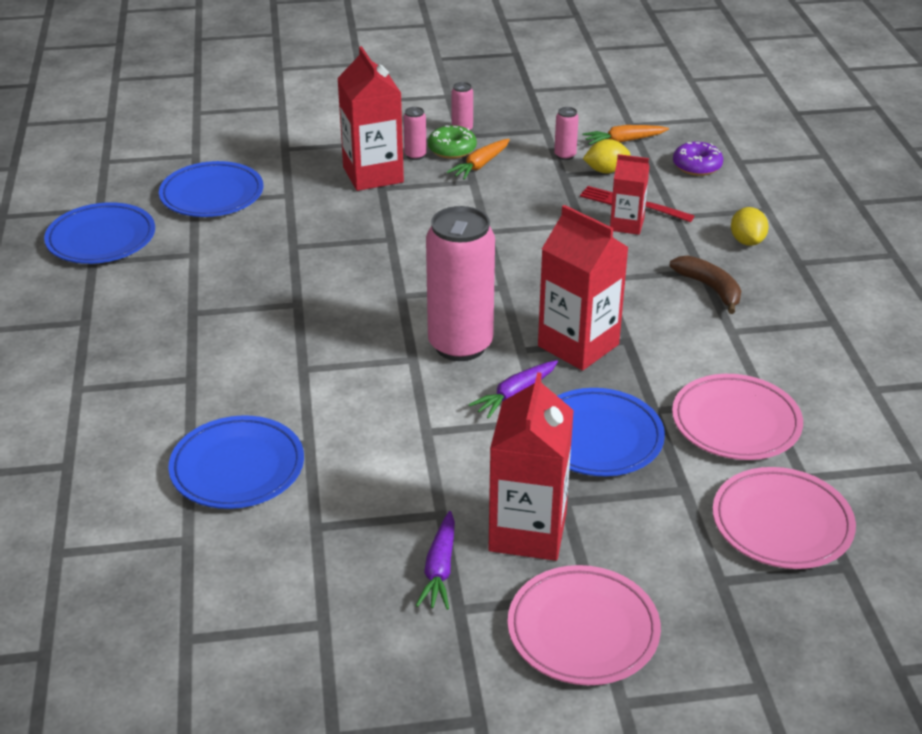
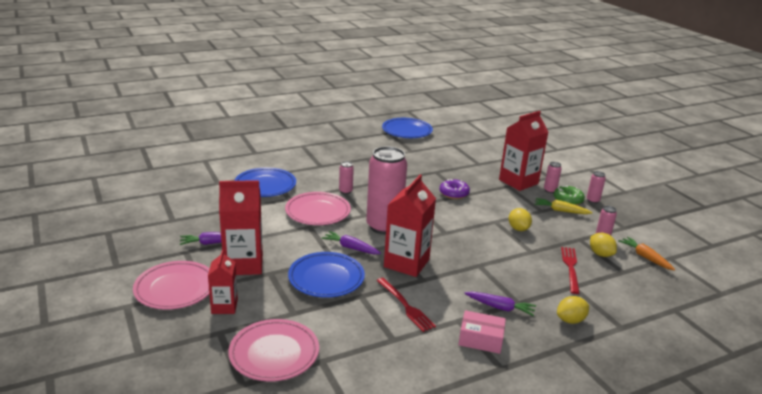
camera: 70 degrees right, 10 degrees down
blue plate [159,161,263,217] -> none
orange carrot [447,139,510,180] -> yellow carrot [535,198,593,214]
red carton [610,154,649,235] -> red carton moved to [208,250,238,314]
brown banana [670,256,741,314] -> purple carrot [464,291,536,316]
pink plate [672,374,803,460] -> pink plate moved to [285,192,351,225]
purple donut [673,142,723,176] -> purple donut moved to [439,179,470,199]
none -> pink can [339,161,354,194]
none -> red fork [377,278,436,332]
none -> pink box [458,310,506,354]
none -> yellow lemon [509,208,532,231]

